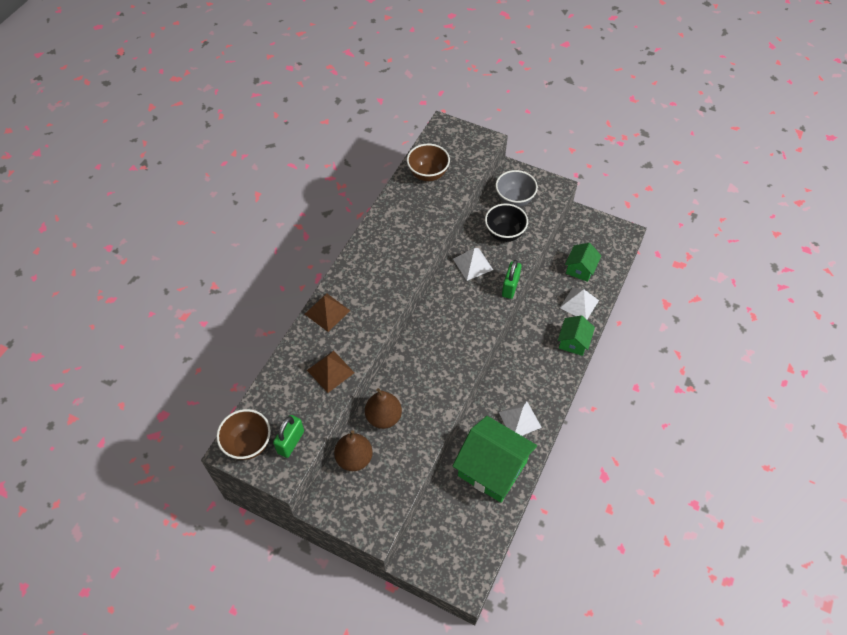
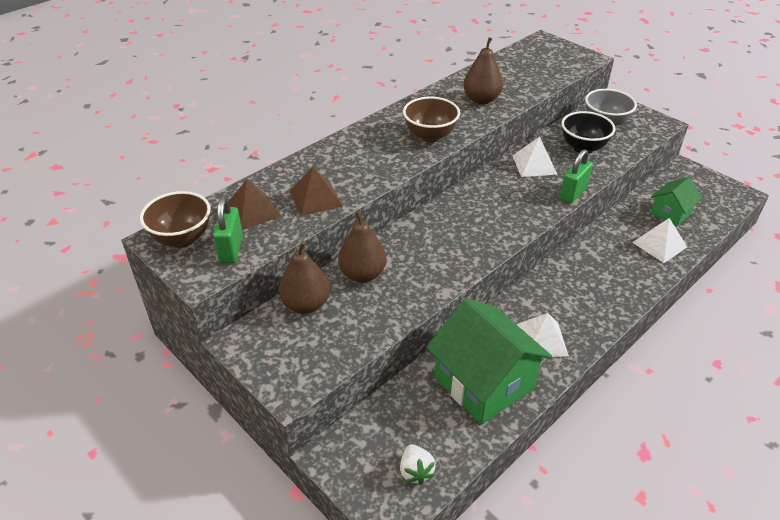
camera: 20 degrees right, 15 degrees down
green padlock [273,415,304,458] -> green padlock turned 45 degrees counterclockwise [213,198,243,263]
brown pyramid [305,293,350,332] -> brown pyramid moved to [228,179,282,230]
brown bowl [407,144,450,181] -> brown bowl moved to [403,97,460,143]
green house [558,315,595,356] -> none
none -> white strawberry [400,444,436,485]
none -> brown pear [463,37,503,104]

